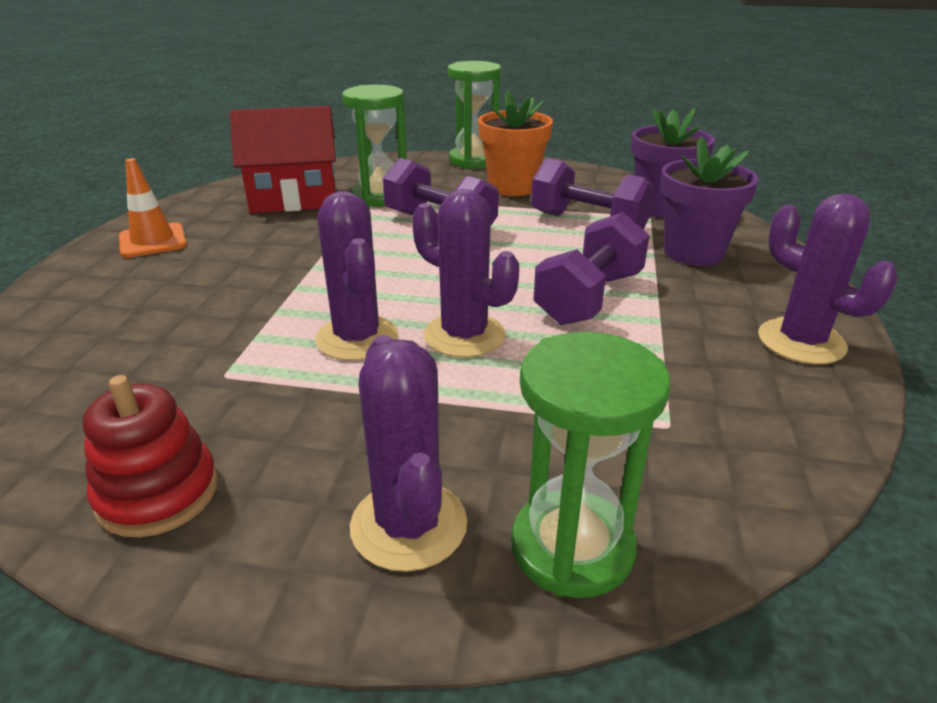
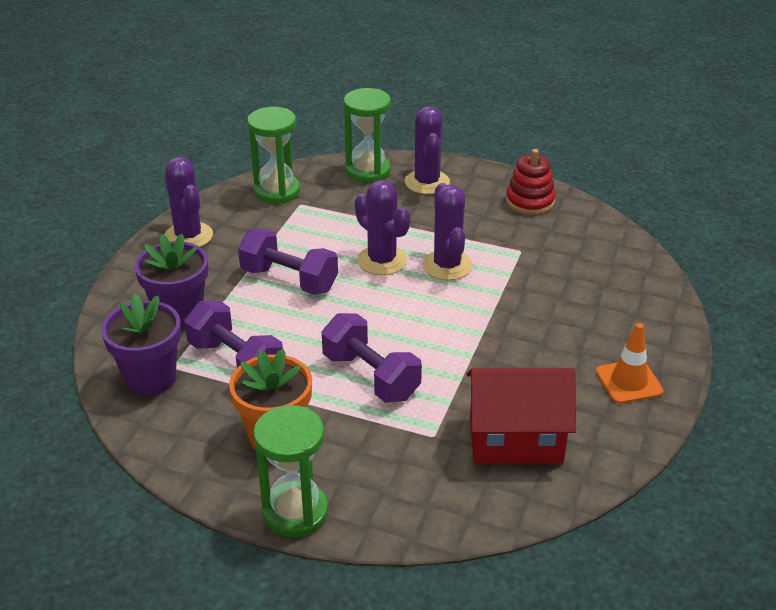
camera: 170 degrees left, 5 degrees up
green hourglass [342,85,407,207] -> green hourglass moved to [247,107,300,204]
purple dumbbell [533,212,650,325] -> purple dumbbell turned 75 degrees clockwise [238,228,338,295]

